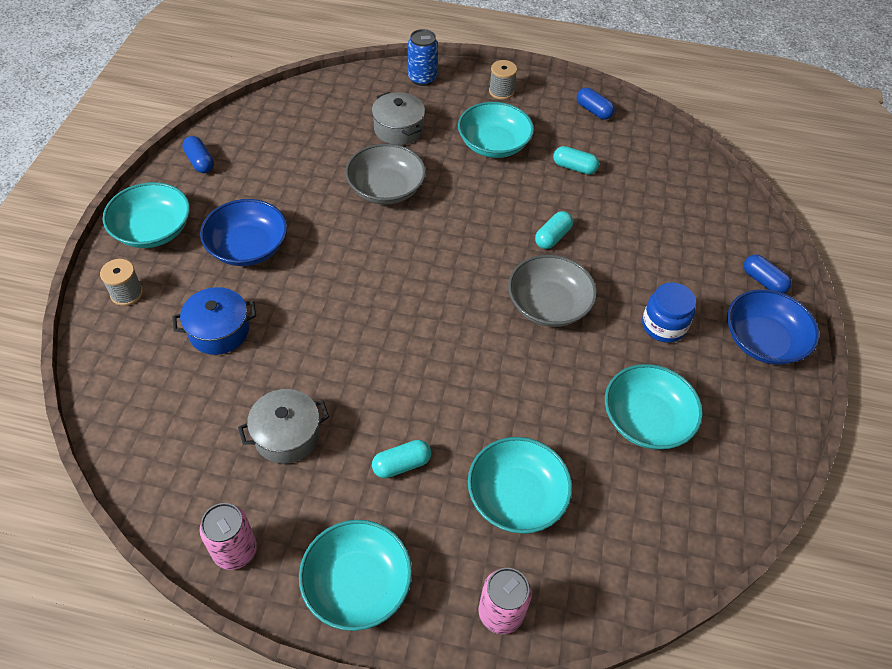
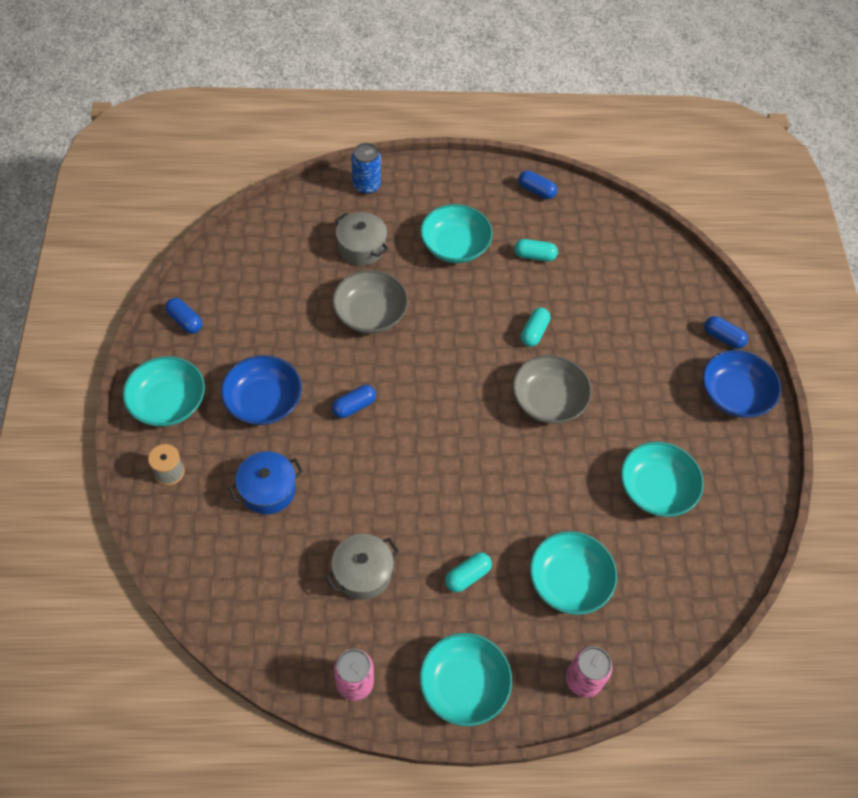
camera: 15 degrees left, 5 degrees up
grey spool [489,60,517,100] -> none
blue jar [642,282,696,343] -> none
none -> blue capsule [332,385,376,418]

